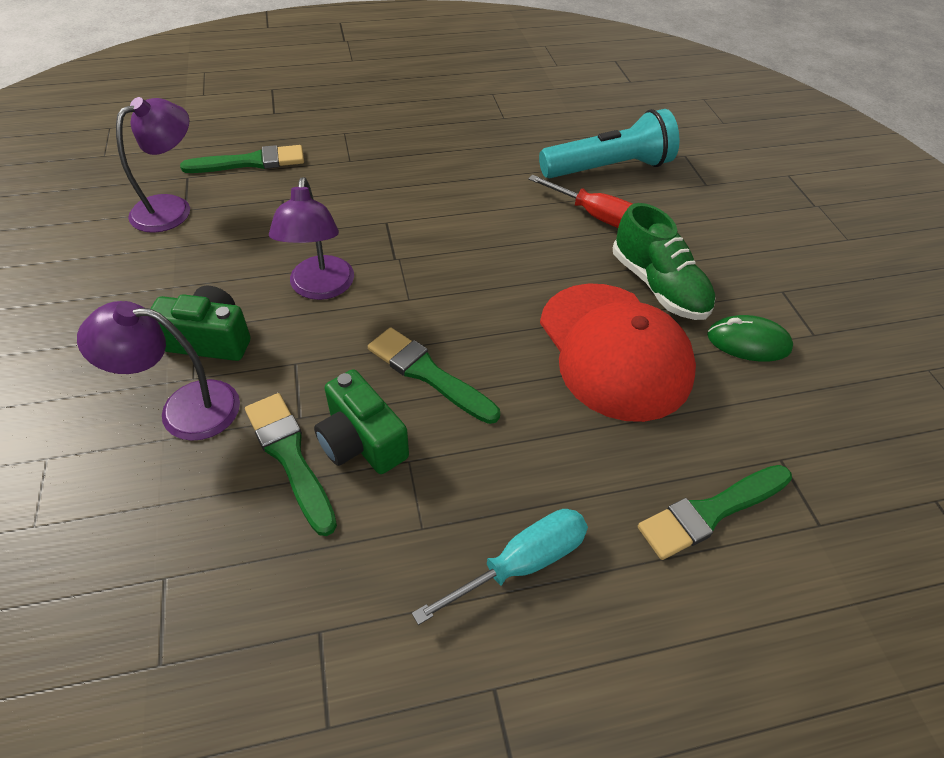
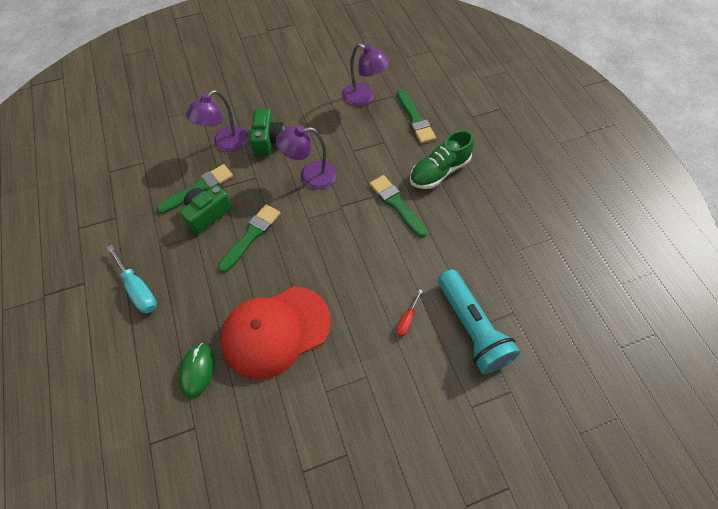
camera: 85 degrees right, 10 degrees up
purple lamp [77,301,240,441] -> purple lamp turned 135 degrees counterclockwise [186,90,249,152]
red screwdriver [528,175,632,228] -> red screwdriver [396,289,423,337], size x0.58
green shoe [613,203,715,320] -> green shoe moved to [410,130,474,189]
green brush [638,465,792,560] -> green brush moved to [370,175,428,238]
green mouse [707,315,793,362] -> green mouse moved to [178,343,214,399]

